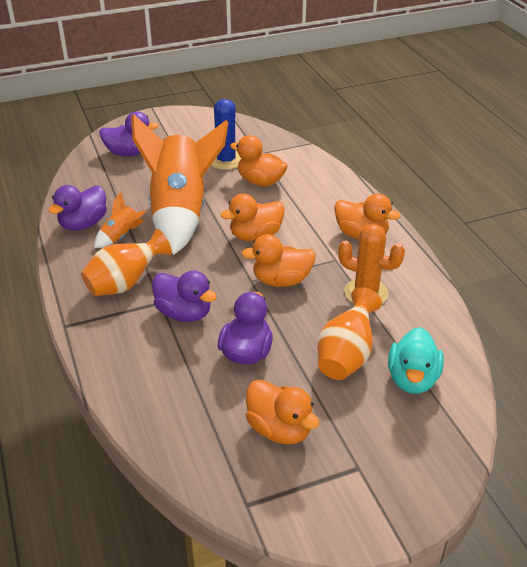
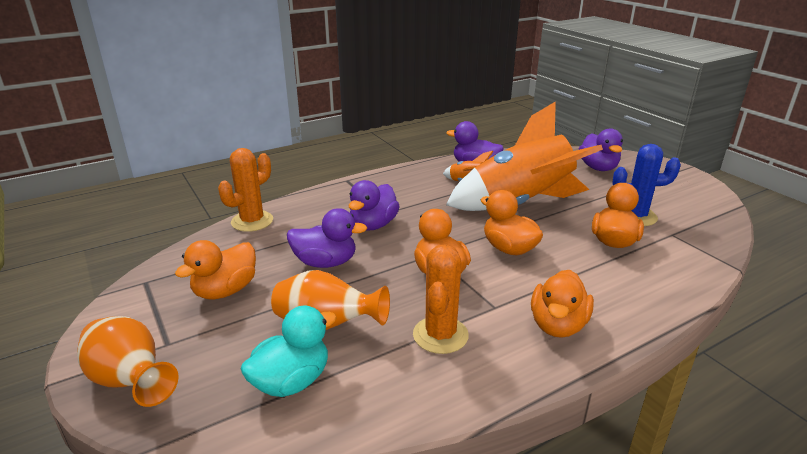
camera: 80 degrees right, 10 degrees down
orange vase [81,229,172,296] -> orange vase moved to [77,316,179,407]
turquoise duck [388,327,444,394] -> turquoise duck turned 135 degrees clockwise [240,306,337,397]
none -> orange cactus [218,148,273,232]

